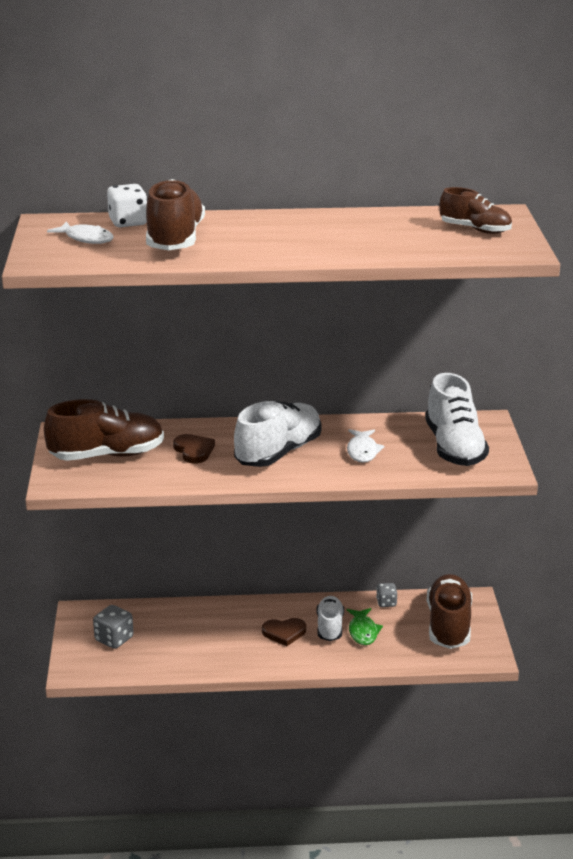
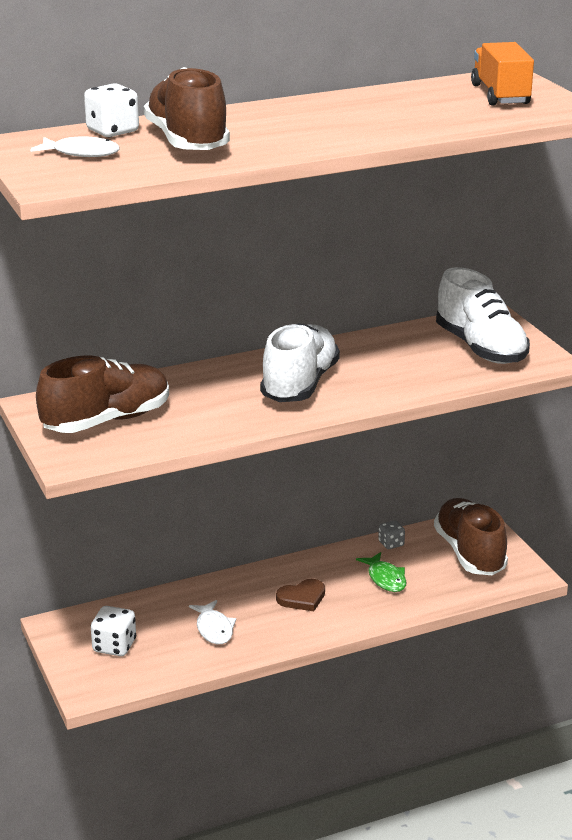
camera: 20 degrees left, 0 degrees up
grey dice [93,605,134,649] -> white dice [91,606,136,656]
brown heart [173,434,215,464] -> none
white shoe [316,596,344,641] -> none
white fish [347,429,385,463] -> white fish moved to [189,600,236,644]
brown shoe [440,187,512,234] -> orange truck [471,42,534,105]

